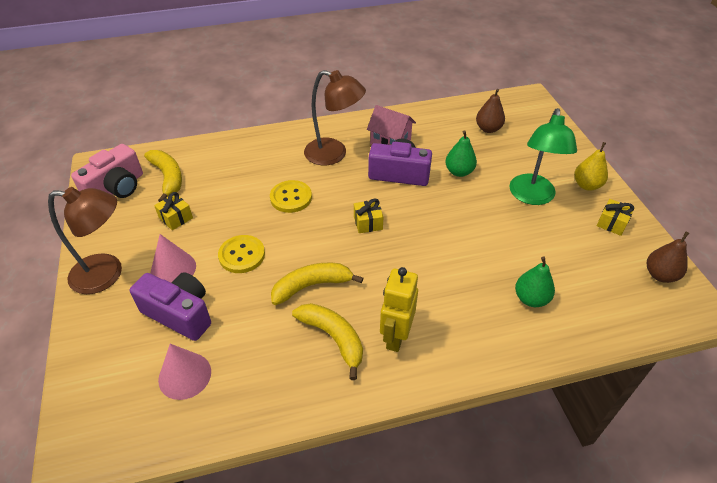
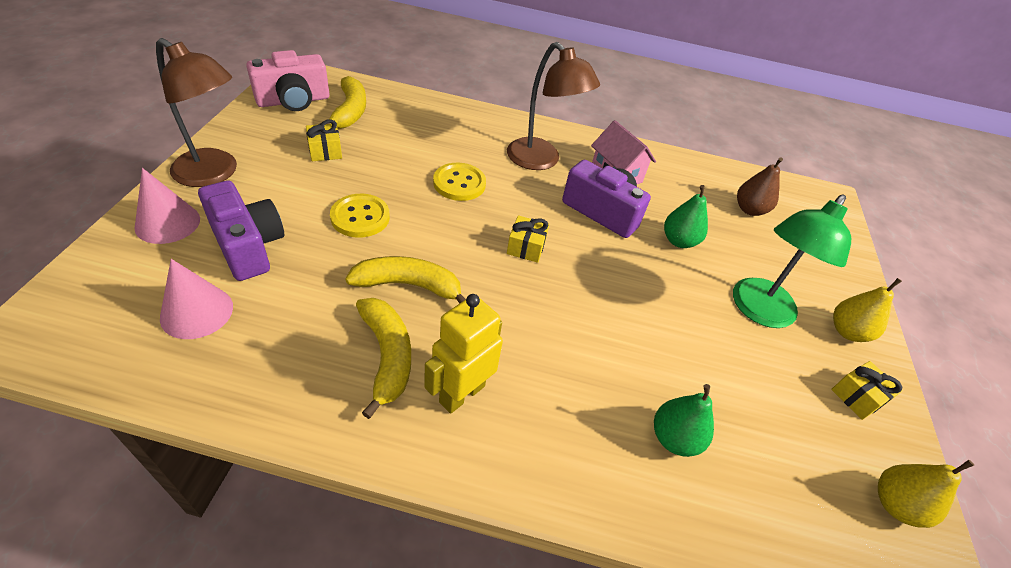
camera: 20 degrees right, 0 degrees up
pink cone [151,234,196,283] -> pink cone moved to [134,168,200,244]
brown pear [647,232,689,283] -> yellow pear [878,460,974,528]

